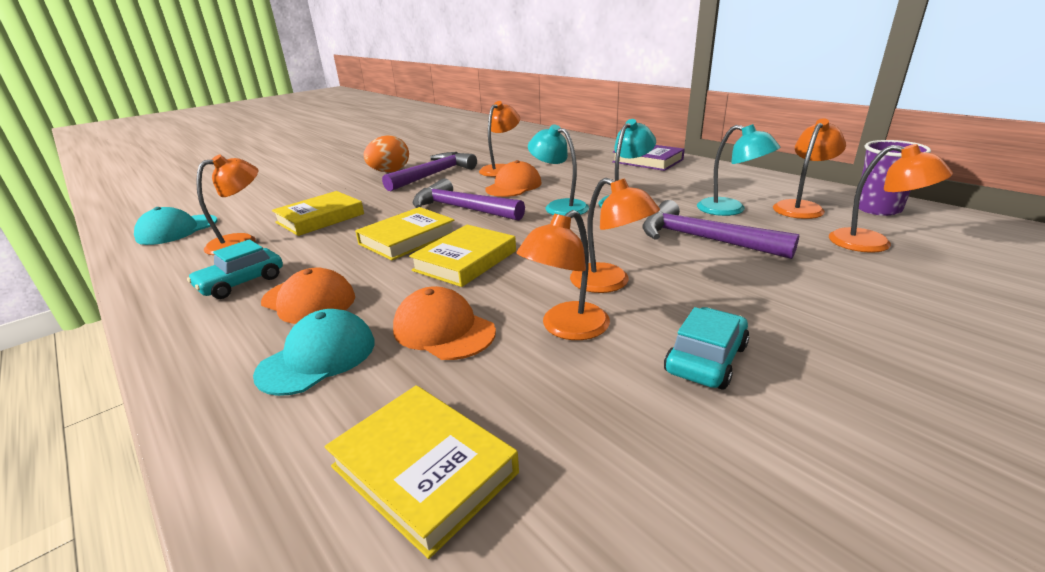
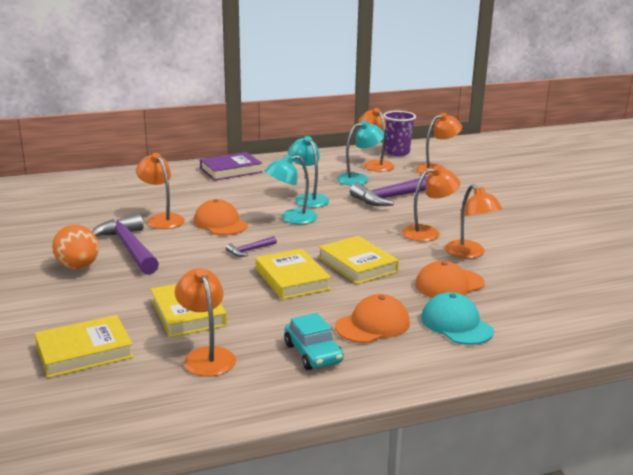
camera: 70 degrees left, 5 degrees down
turquoise cap [134,207,217,245] -> none
yellow book [325,385,519,559] -> yellow book moved to [35,315,134,378]
purple hammer [413,178,525,221] -> purple hammer [226,236,277,257], size x0.46
turquoise car [664,307,749,389] -> none

